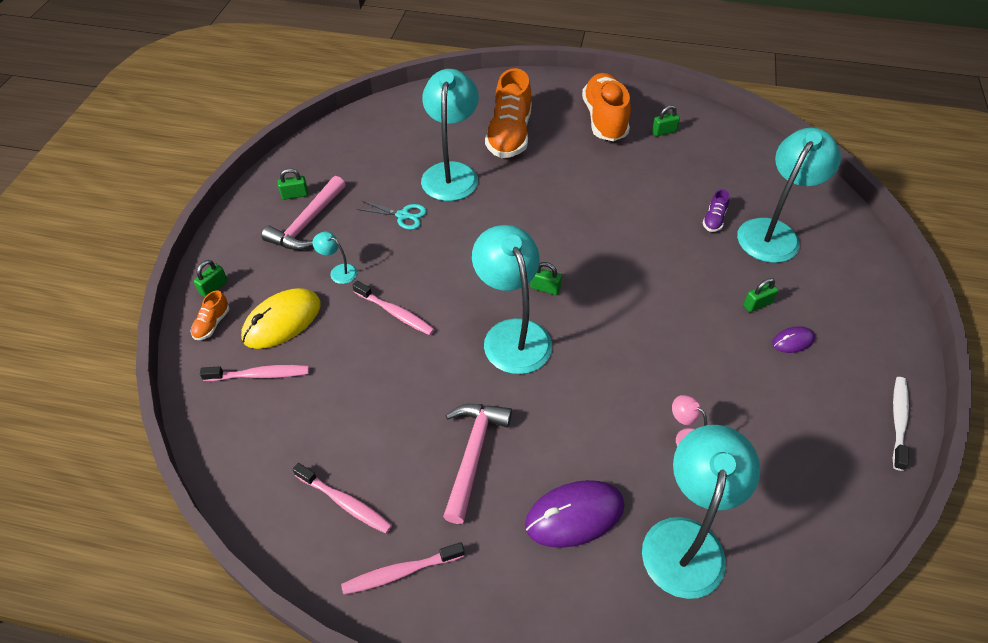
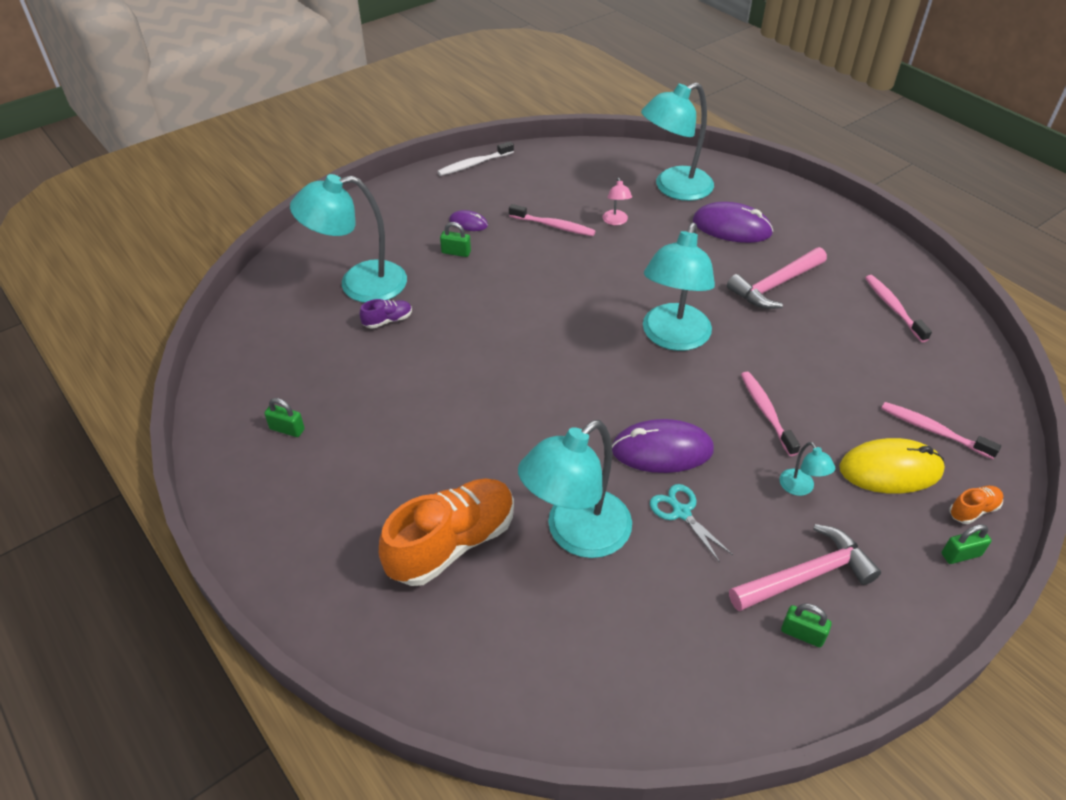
camera: 140 degrees left, 5 degrees down
pink toothbrush [341,542,465,595] -> pink toothbrush moved to [509,204,595,236]
green padlock [530,262,562,295] -> none
orange shoe [582,73,631,141] -> none
none -> purple mouse [612,419,714,473]

